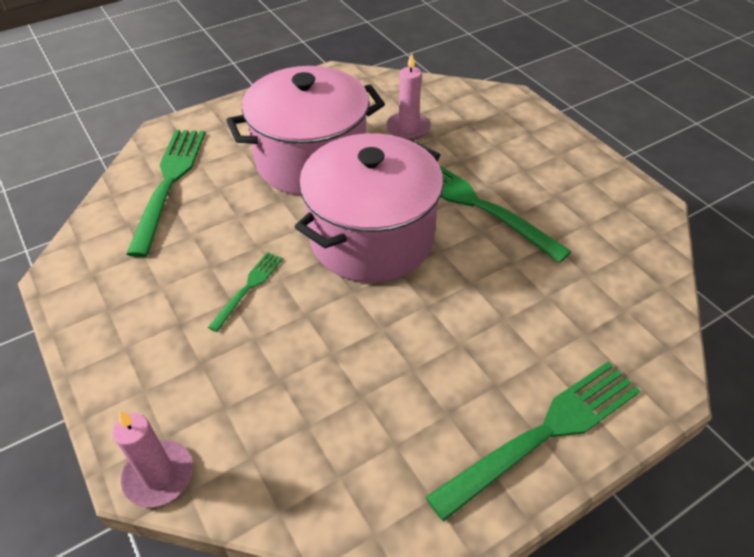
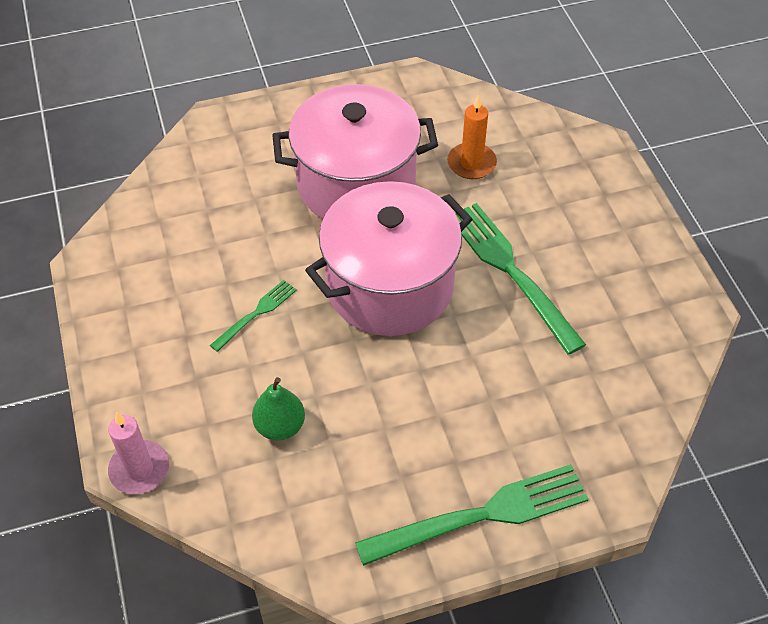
camera: 15 degrees right, 5 degrees up
green fork [126,130,205,257] -> none
pink candle [386,53,431,140] -> orange candle [447,95,497,179]
none -> green pear [252,377,305,441]

